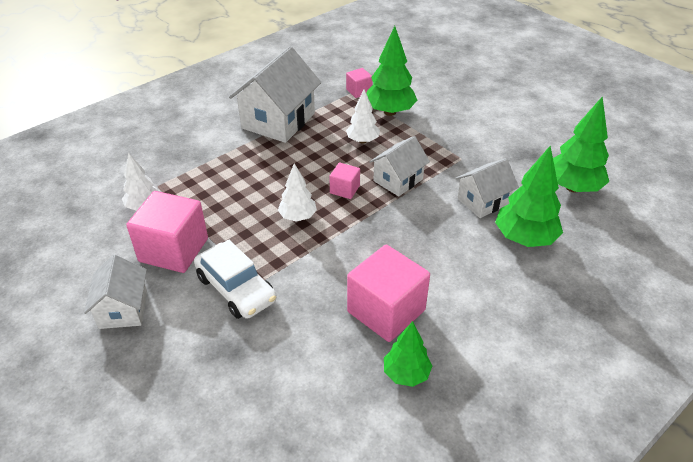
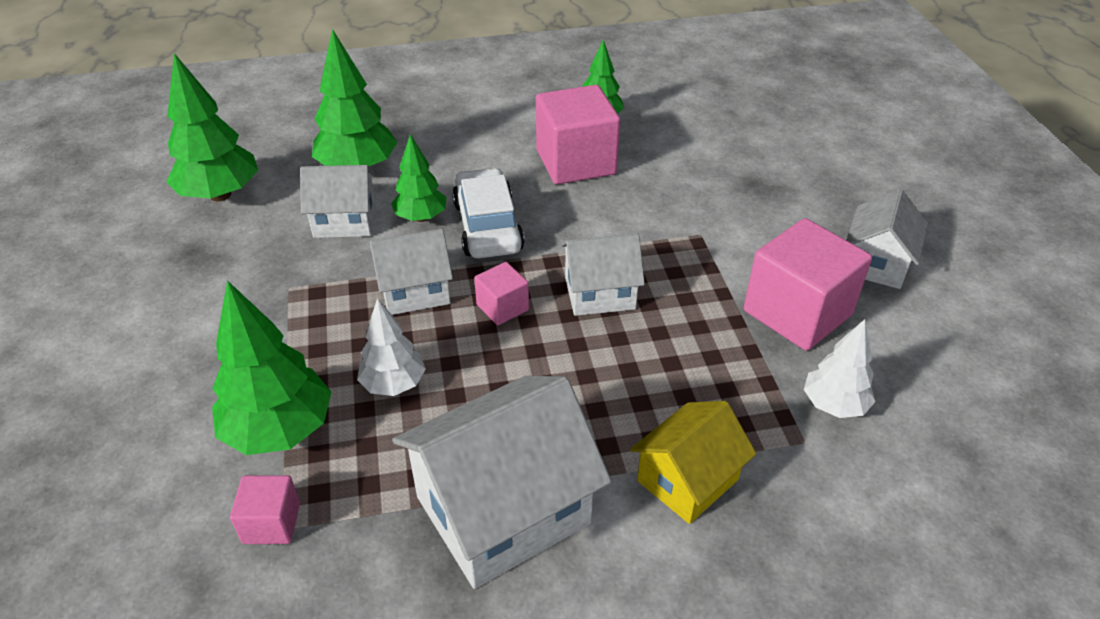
camera: 150 degrees left, 0 degrees up
white car [194,240,277,319] -> white car moved to [452,168,525,259]
white tree [278,163,317,222] -> white house [560,234,645,316]
none -> green tree [391,134,447,222]
none -> yellow house [630,401,756,524]

